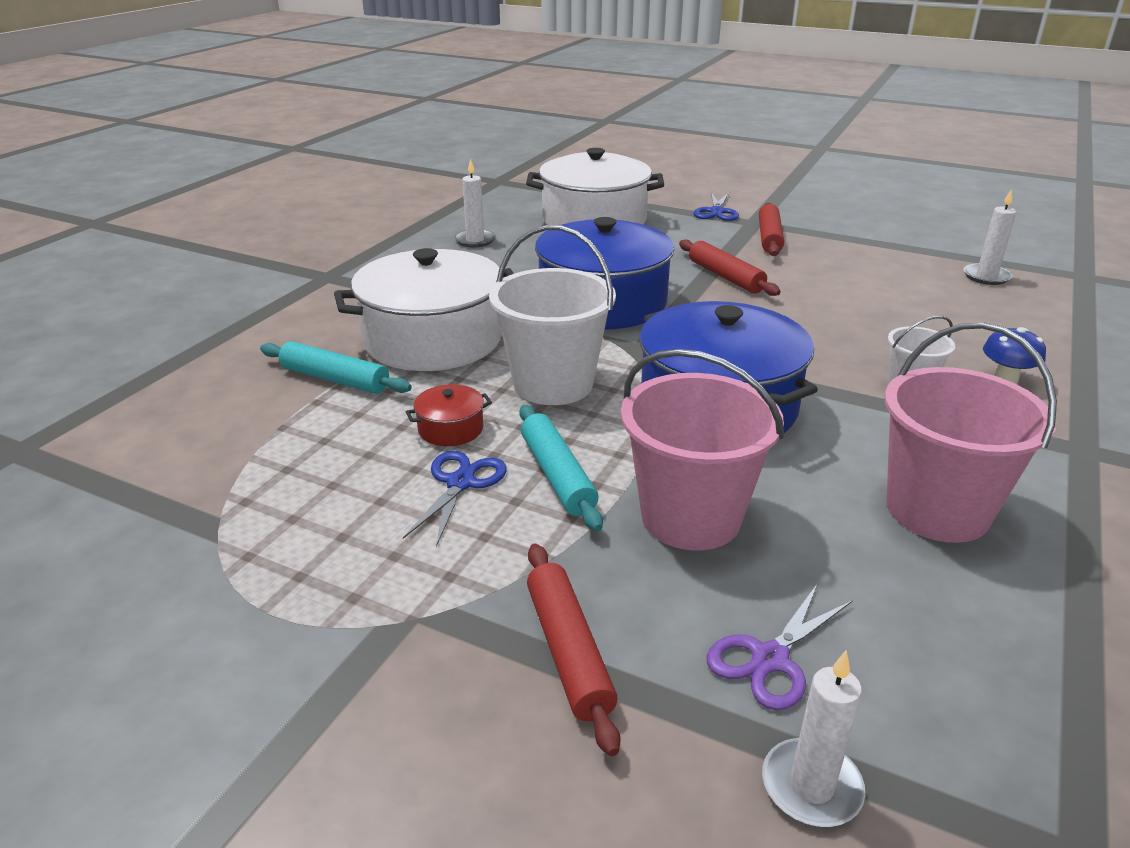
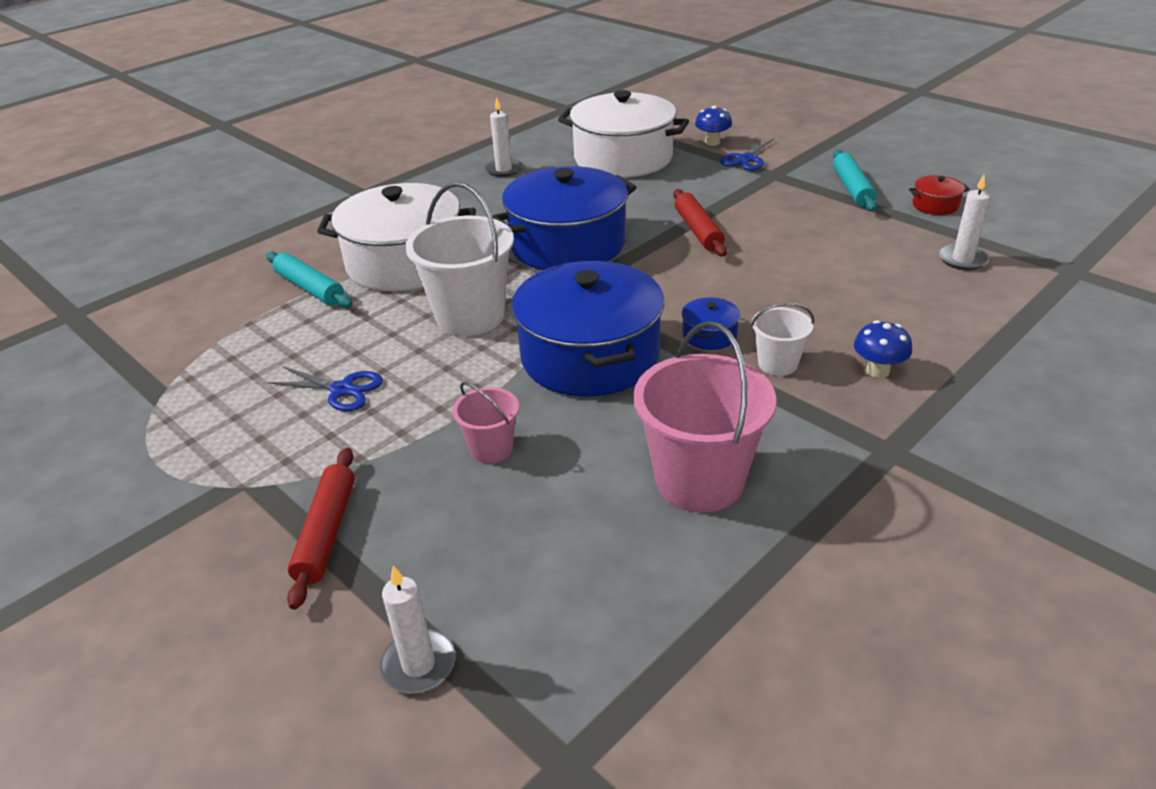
camera: 20 degrees right, 5 degrees up
blue scissors [403,451,507,547] -> blue scissors turned 75 degrees clockwise [268,366,383,411]
red pot [406,384,492,446] -> red pot moved to [909,175,970,215]
turquoise rolling pin [519,405,603,531] -> turquoise rolling pin moved to [833,150,877,211]
pink bucket [621,349,784,551] -> pink bucket [453,382,519,464], size x0.52
purple scissors [707,583,853,711] -> none
red rolling pin [759,203,784,256] -> none
none -> blue pot [682,297,740,350]
none -> blue mushroom [695,106,732,146]

